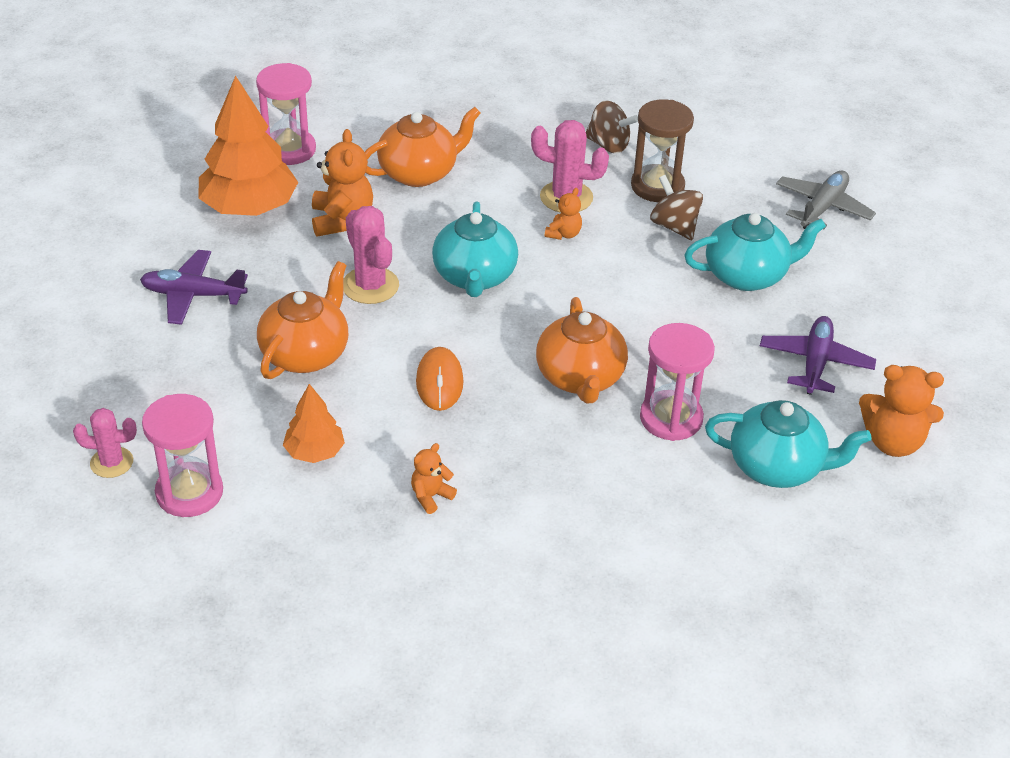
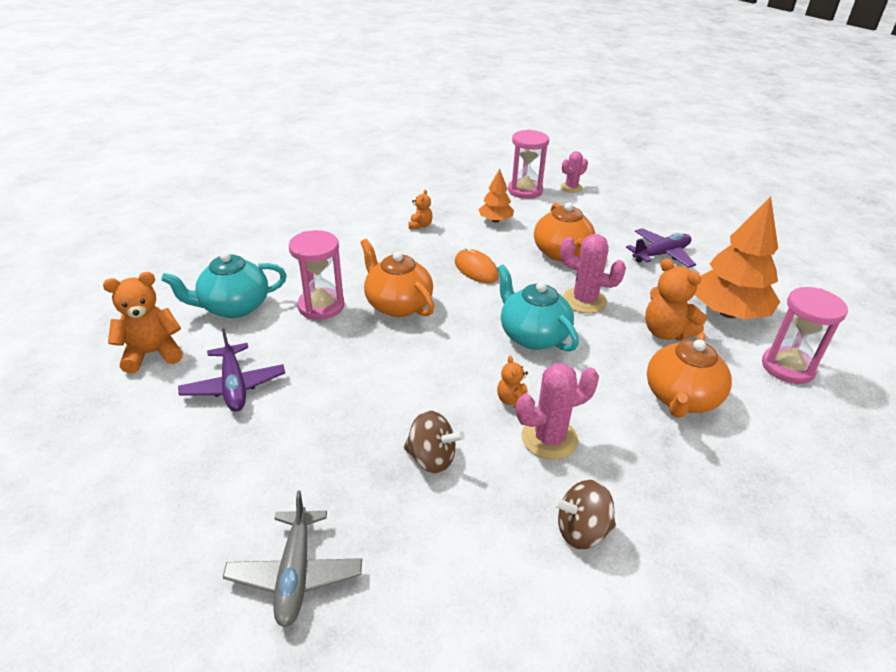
camera: 145 degrees right, 5 degrees down
brown hourglass [631,99,694,202] -> none
turquoise teapot [684,213,826,291] -> none

